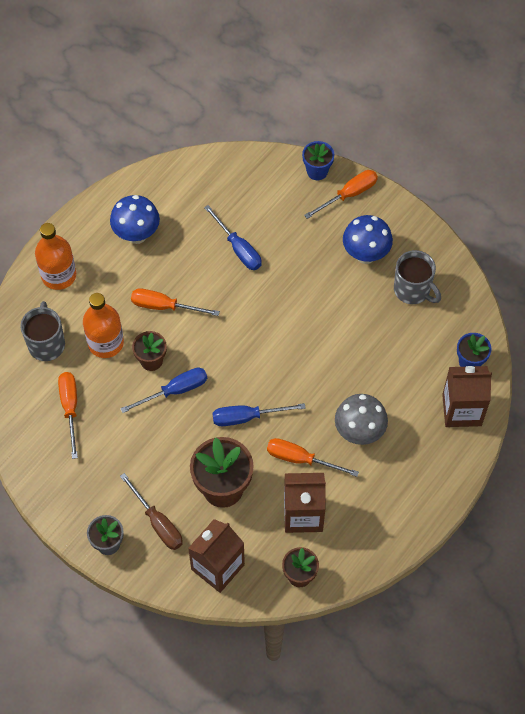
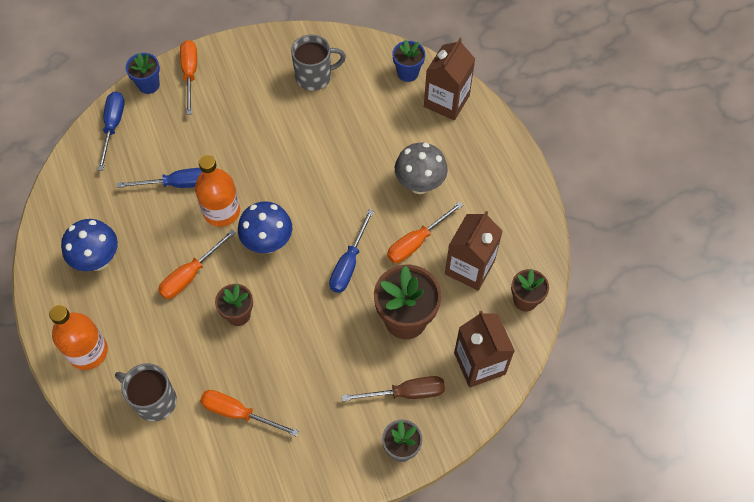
camera: 60 degrees left, 0 degrees up
orange bottle [83,293,124,358] -> orange bottle moved to [195,155,240,227]
blue screwdriver [120,367,207,413] -> blue screwdriver moved to [98,91,124,170]
blue mushroom [343,215,393,264] -> blue mushroom moved to [238,201,292,253]

